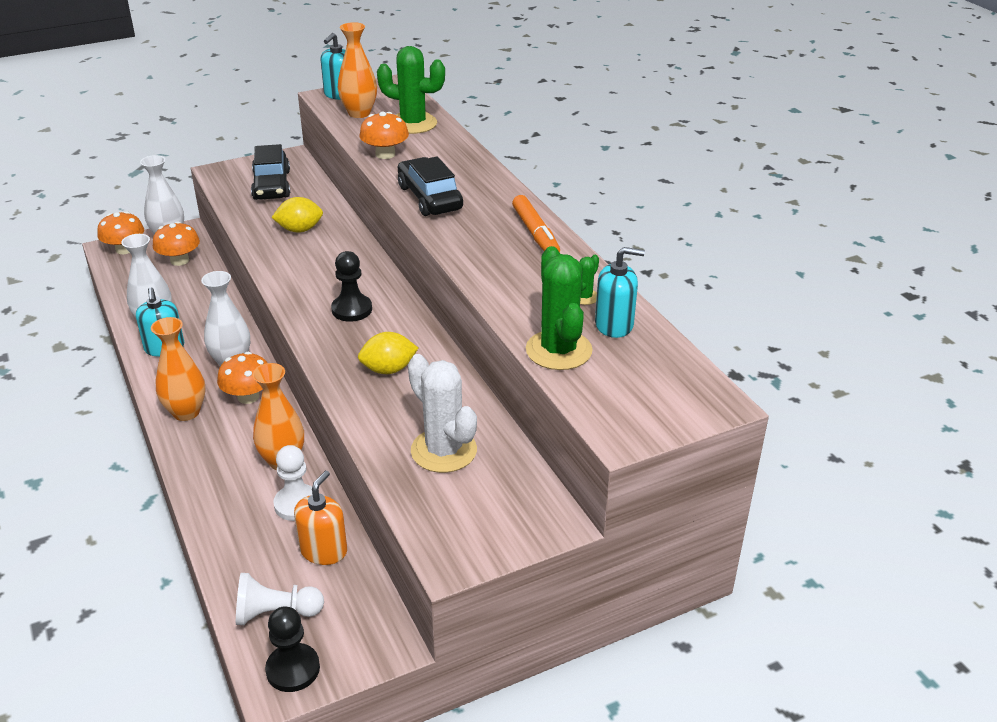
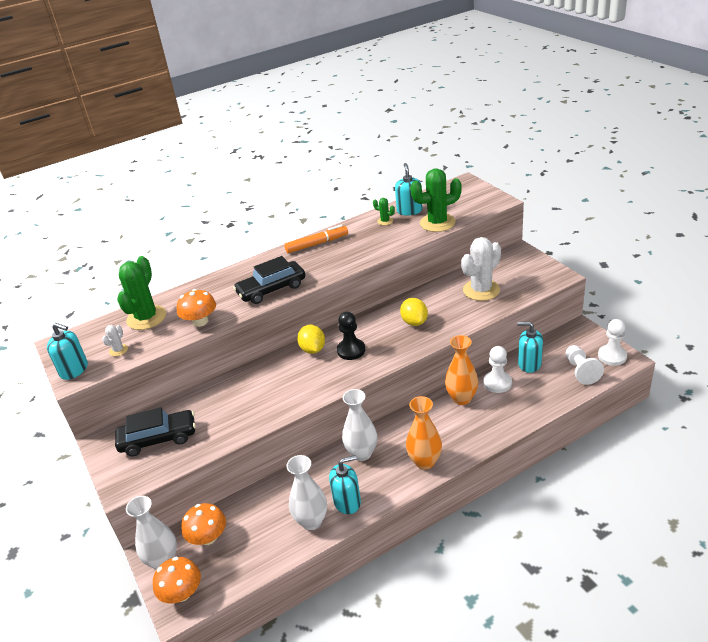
camera: 90 degrees left, 0 degrees up
orange mushroom [217,352,267,404] -> none
black pawn [265,606,320,692] -> white pawn [598,319,627,366]
yellow lemon [271,197,323,233] -> yellow lemon moved to [297,325,325,354]
orange soap dispenser [294,471,347,565] -> turquoise soap dispenser [517,322,543,373]
orange vase [337,22,377,118] -> white cactus [102,325,128,356]

